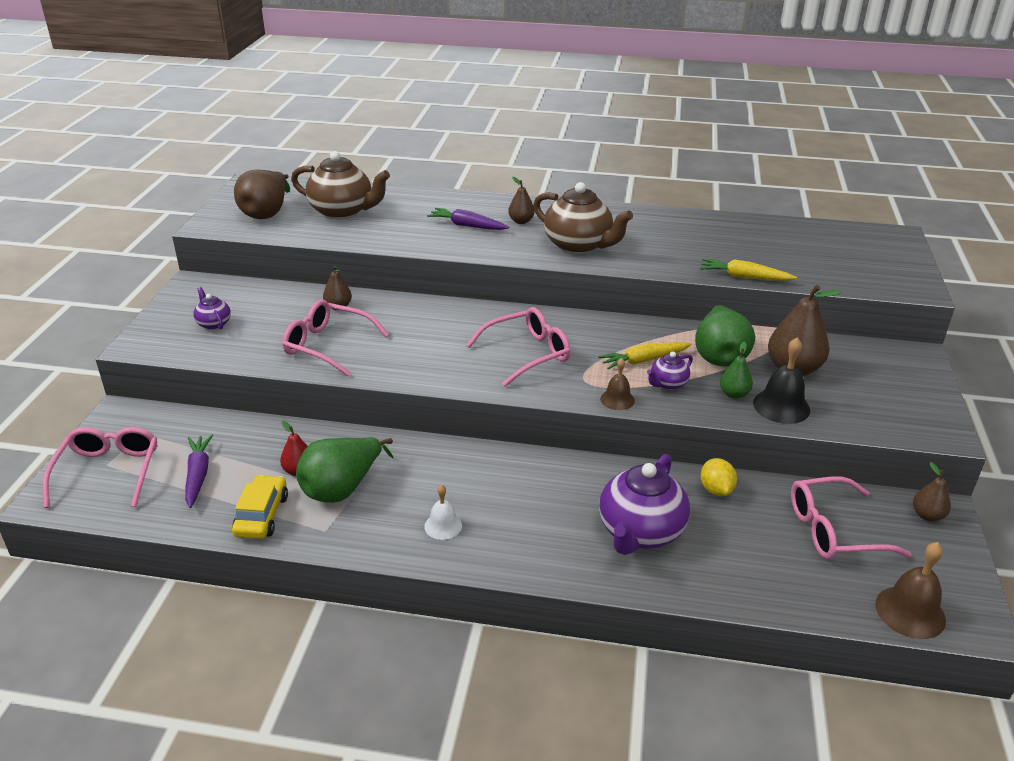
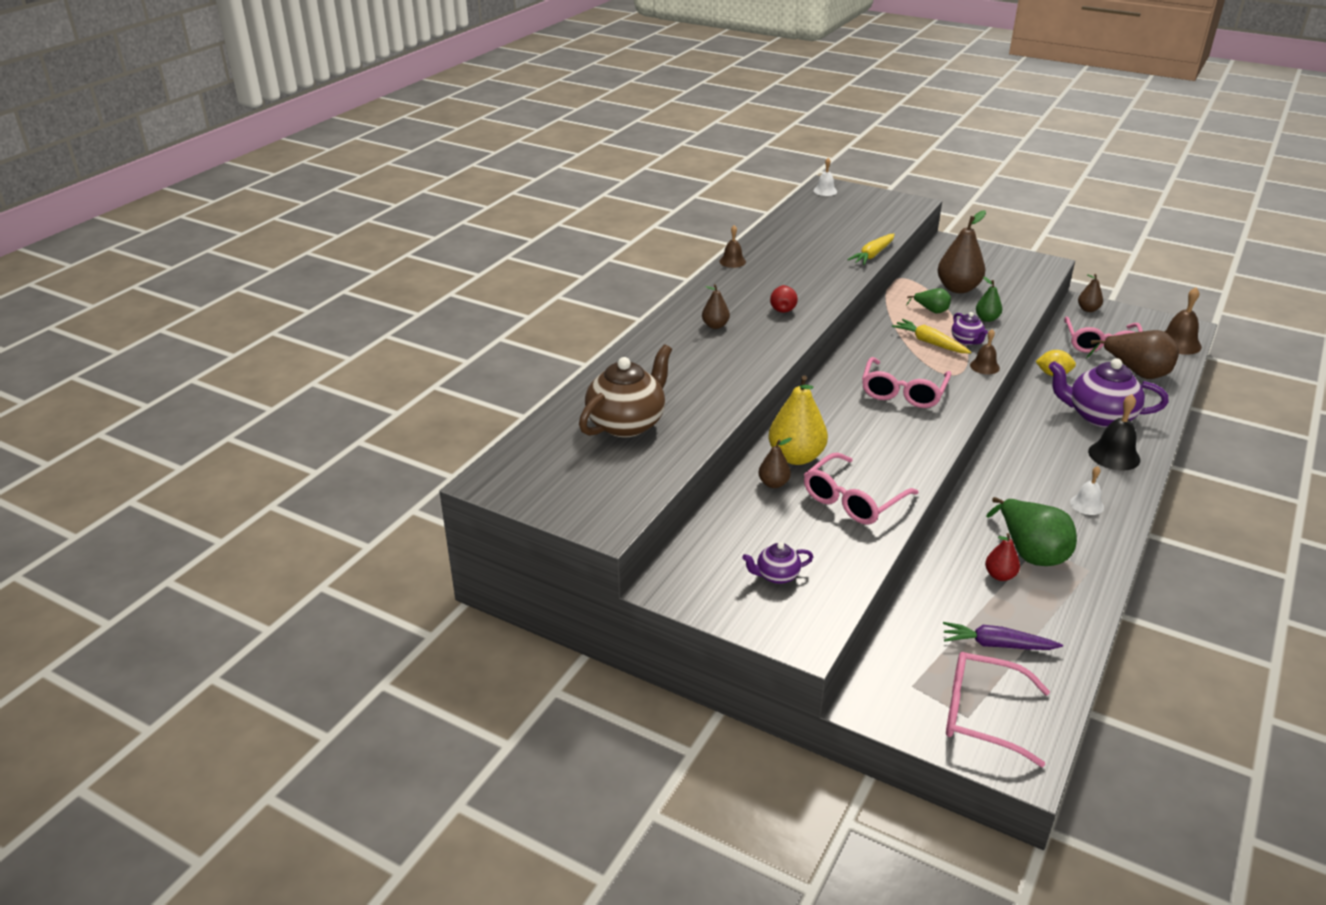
camera: 70 degrees left, 0 degrees up
yellow car [232,475,288,539] -> none
brown pear [234,170,290,219] -> brown pear moved to [1086,330,1179,379]
purple carrot [427,208,509,230] -> none
pink glasses [466,307,571,387] -> pink glasses turned 150 degrees counterclockwise [862,357,951,408]
brown teapot [533,182,633,254] -> red pear [770,285,798,313]
yellow carrot [598,342,692,369] -> yellow carrot turned 135 degrees clockwise [892,319,971,353]
purple teapot [599,454,690,555] -> purple teapot turned 150 degrees clockwise [1049,358,1169,428]
green pear [695,305,755,366] -> green pear [906,288,951,314], size x0.53
black bell [753,337,810,424] -> black bell moved to [1088,394,1140,470]
none -> brown bell [719,225,746,268]
none -> yellow pear [769,375,828,465]
none -> white bell [813,158,837,196]

